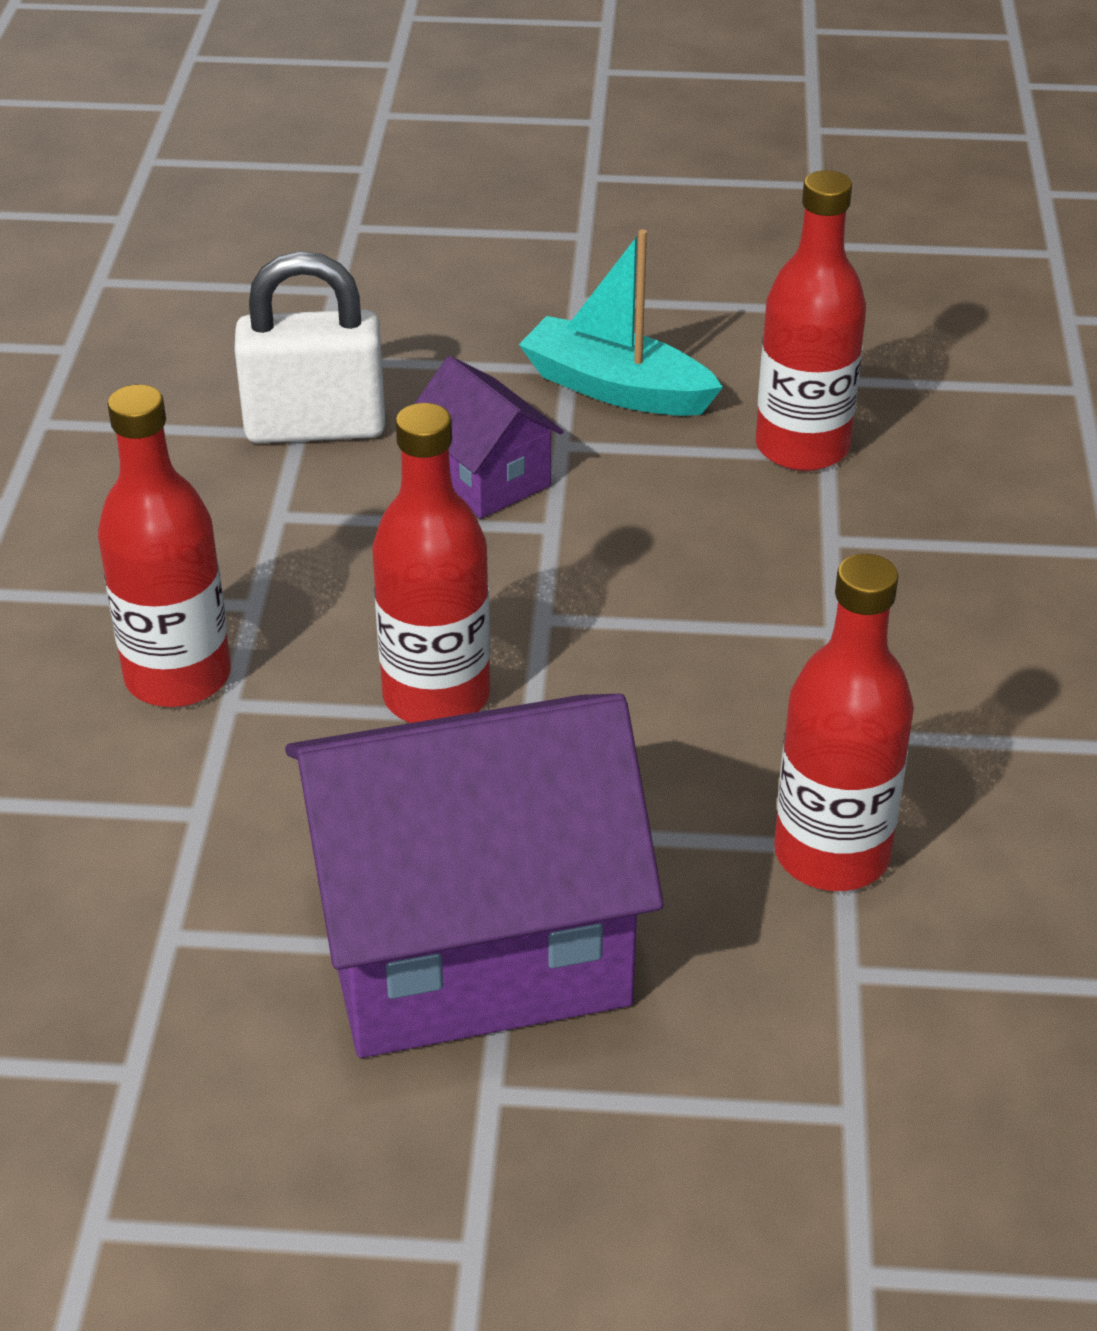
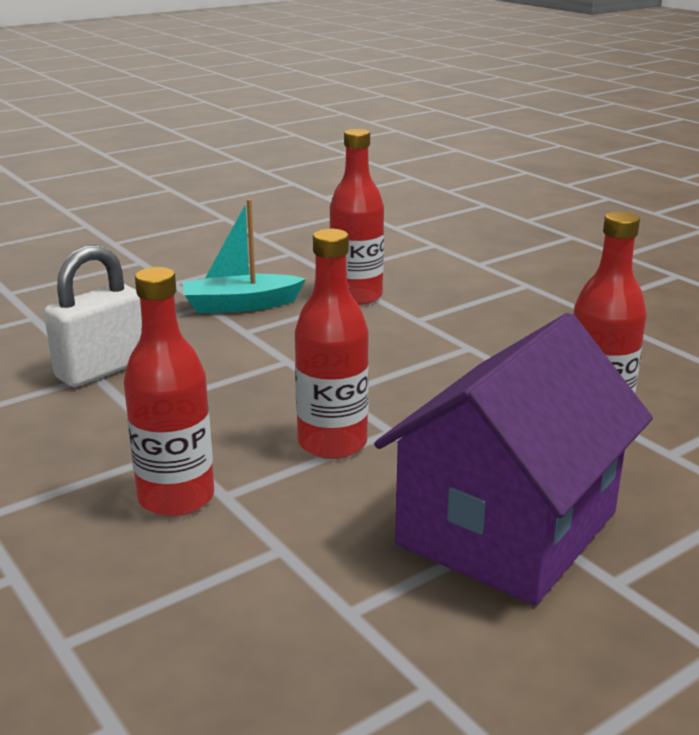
camera: 40 degrees left, 15 degrees down
purple house [414,356,564,519] -> none

